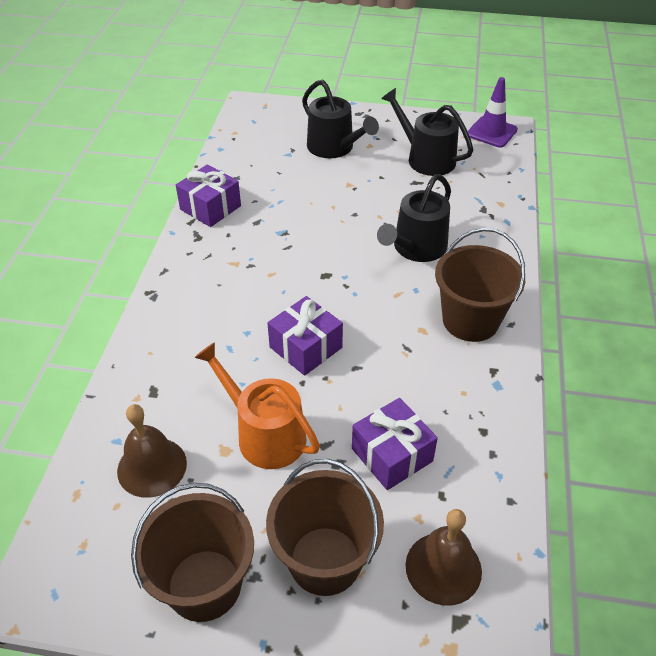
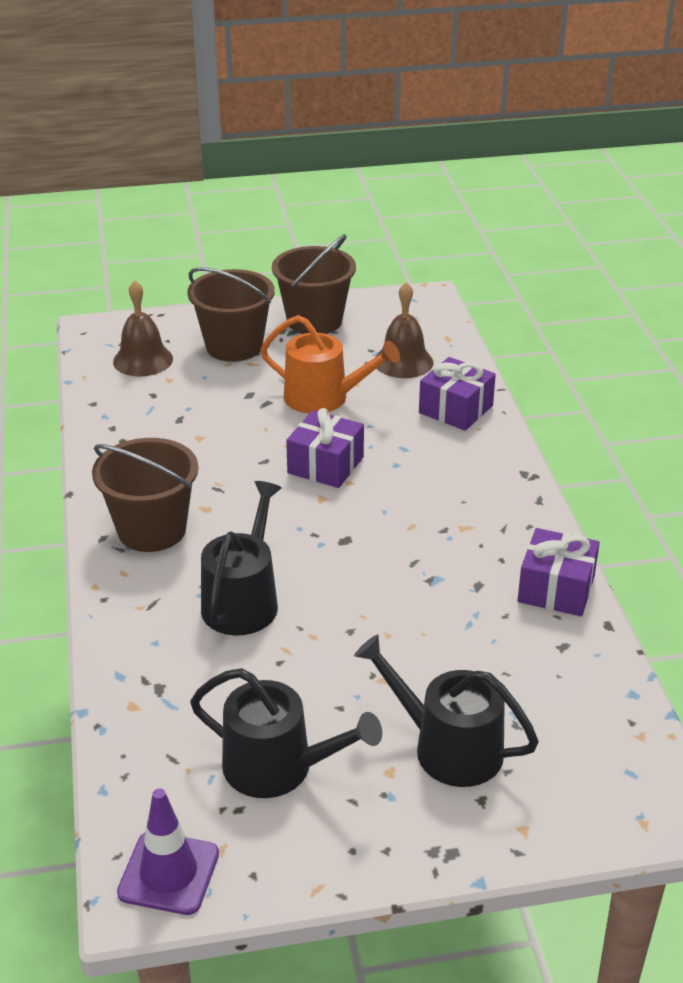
camera: 160 degrees right, 10 degrees down
purple gift [352,398,438,490] -> purple gift moved to [419,357,496,431]

